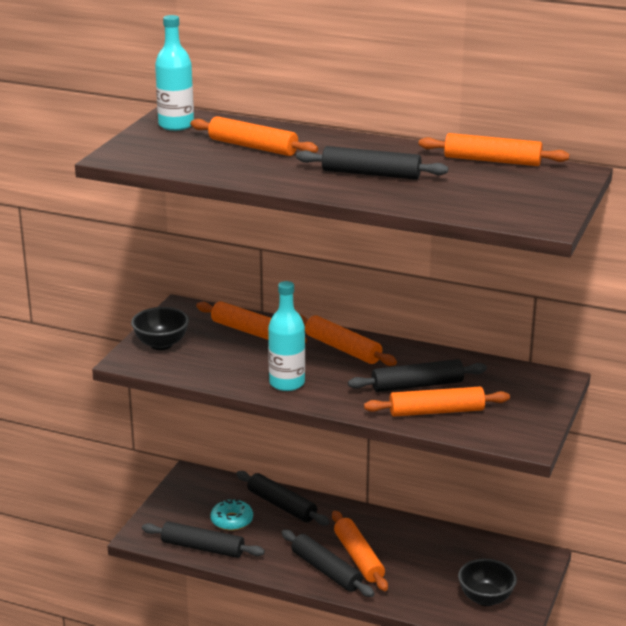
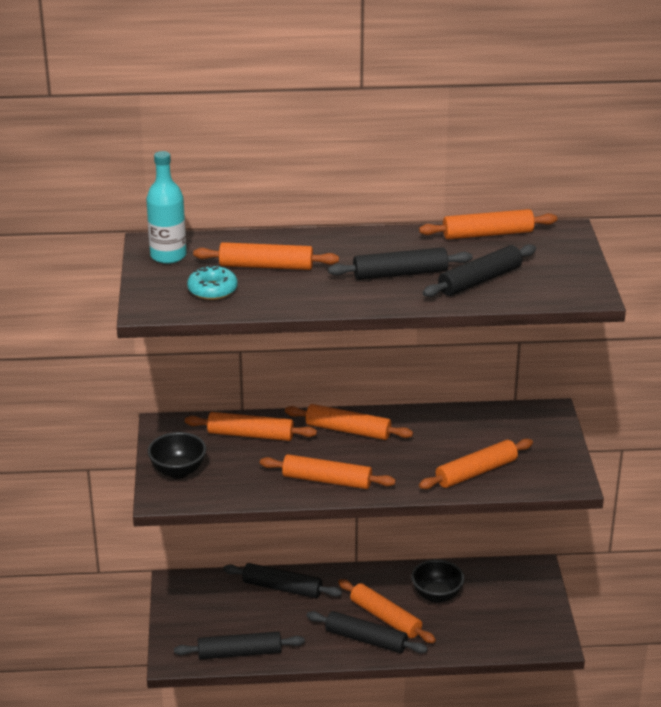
camera: 25 degrees left, 5 degrees up
turquoise donut [211,499,253,531] -> turquoise donut moved to [187,265,238,300]
turquoise bottle [268,281,305,391] -> orange rolling pin [260,454,396,489]
black rolling pin [348,359,487,392] -> black rolling pin moved to [423,244,536,297]
black bowl [458,559,517,606] -> black bowl moved to [411,559,464,603]

